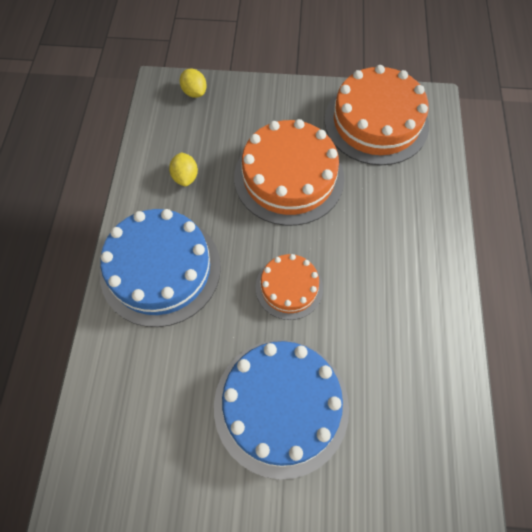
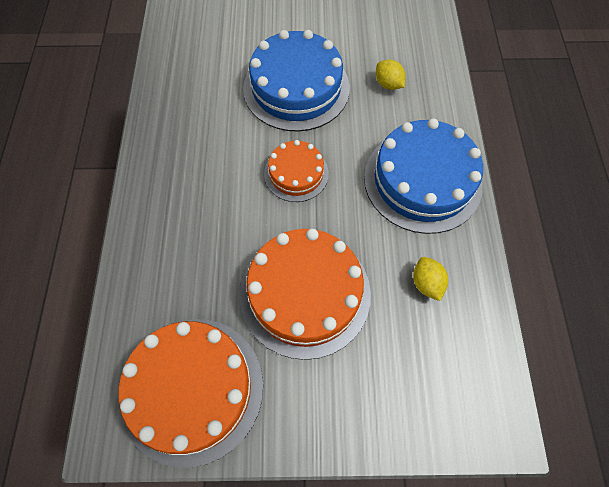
camera: 175 degrees right, 0 degrees up
yellow lemon [180,69,207,98] -> yellow lemon moved to [376,60,406,90]

